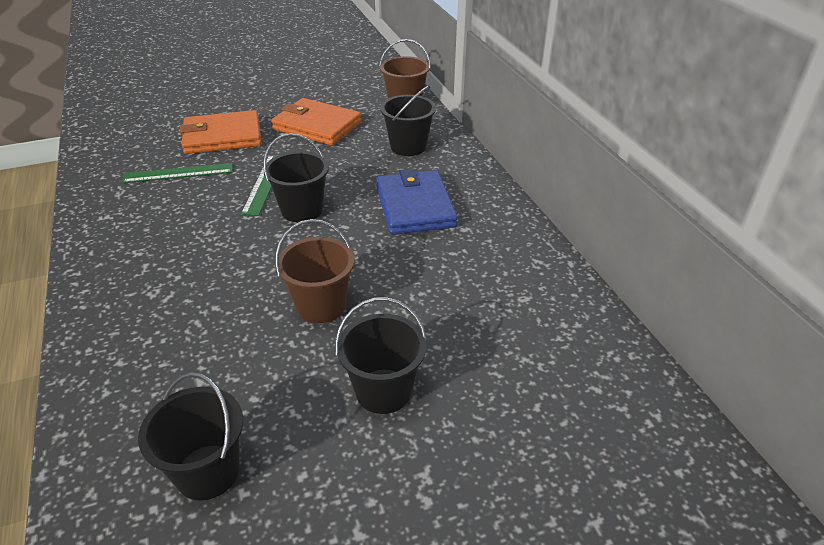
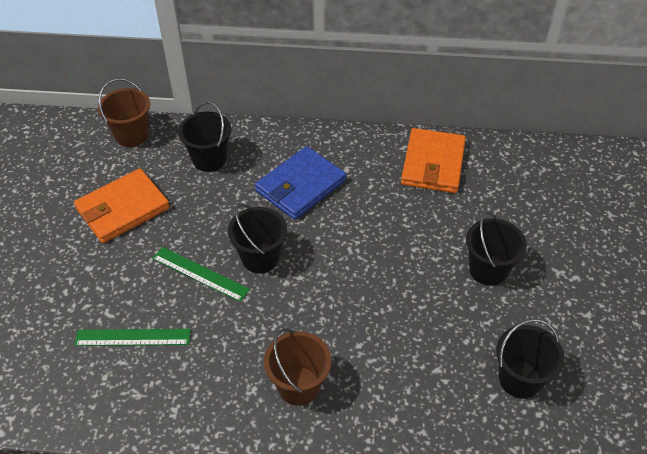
camera: 65 degrees left, 10 degrees up
green ruler [122,163,233,183] -> green ruler turned 75 degrees clockwise [74,329,191,346]
orange wallet [180,110,261,154] -> orange wallet moved to [401,128,466,193]
brown bucket [275,219,354,323] -> brown bucket moved to [264,328,331,406]
blue wallet [376,169,458,235] -> blue wallet turned 60 degrees counterclockwise [255,146,346,220]

